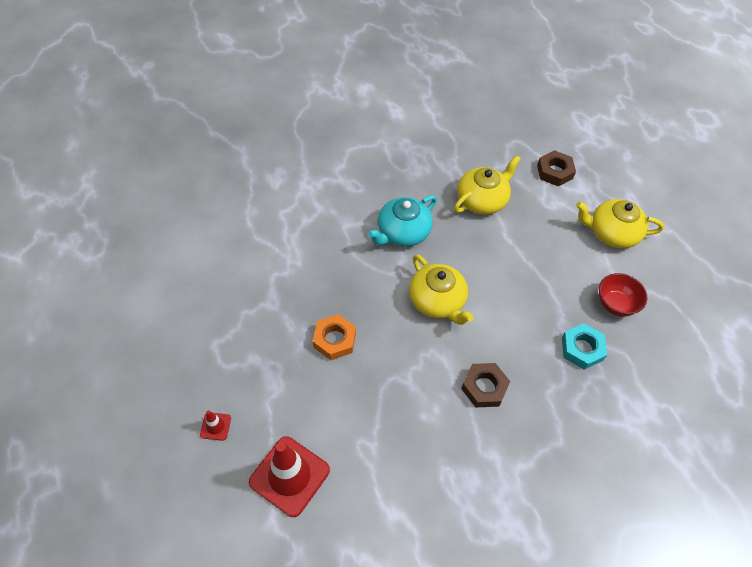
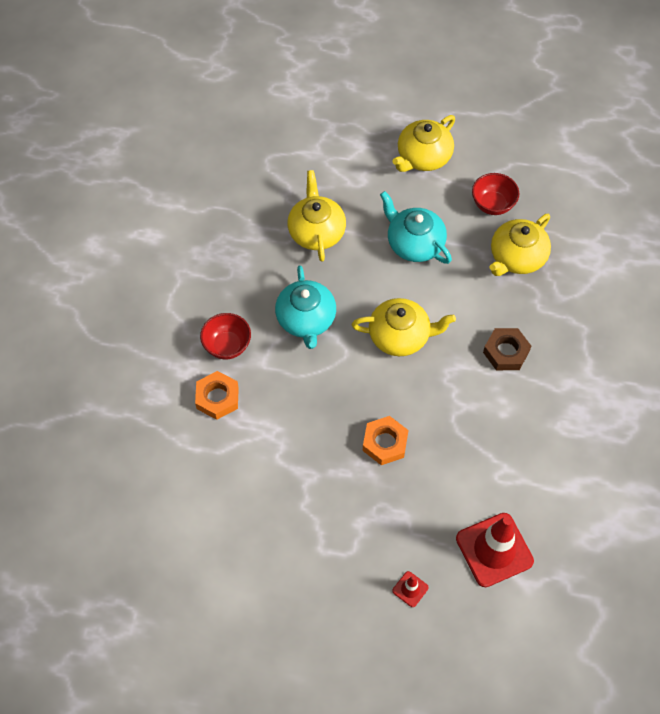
camera: 55 degrees left, 5 degrees up
brown nut [537,150,576,187] -> none
turquoise nut [562,323,607,370] -> yellow teapot [489,214,551,276]
none -> orange nut [195,371,239,420]
none -> red bowl [200,313,251,359]
none -> turquoise teapot [380,191,452,264]

